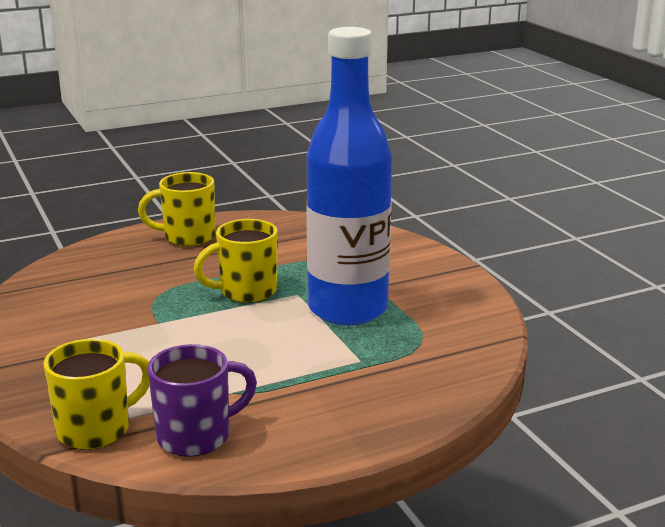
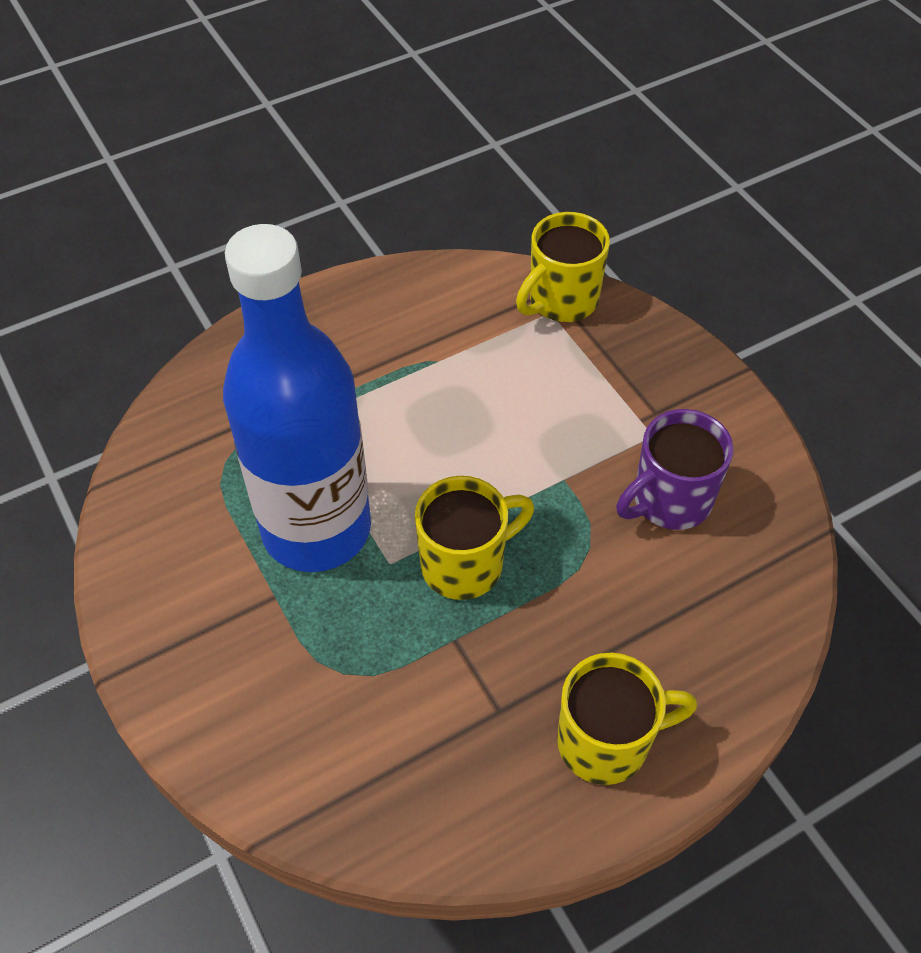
camera: 175 degrees right, 30 degrees up
purple mug [148,344,257,457] -> purple mug moved to [616,409,734,530]

